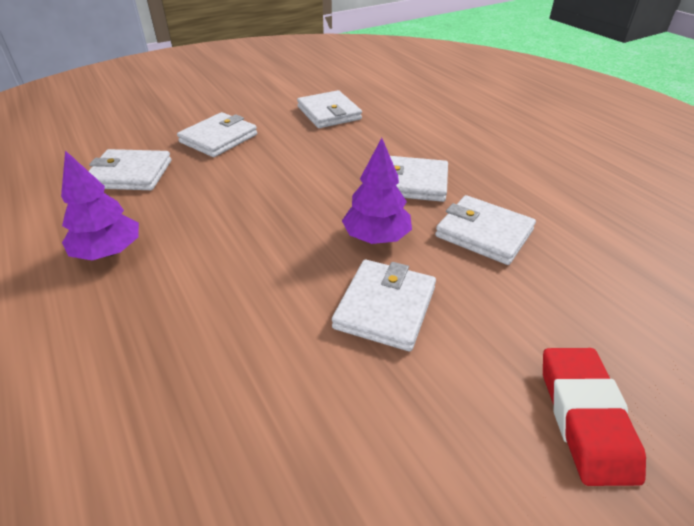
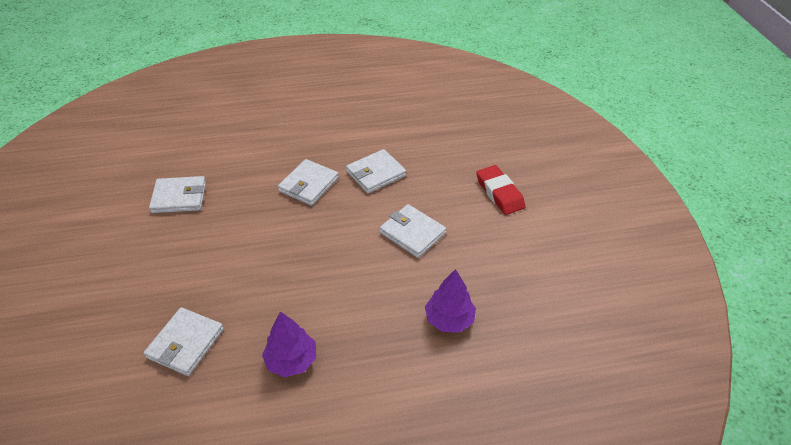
camera: 70 degrees left, 5 degrees up
white wallet [177,112,257,157] -> none
purple tree [342,138,412,244] -> purple tree moved to [425,269,476,332]
red eraser [543,348,646,486] -> red eraser turned 45 degrees clockwise [476,165,525,215]

